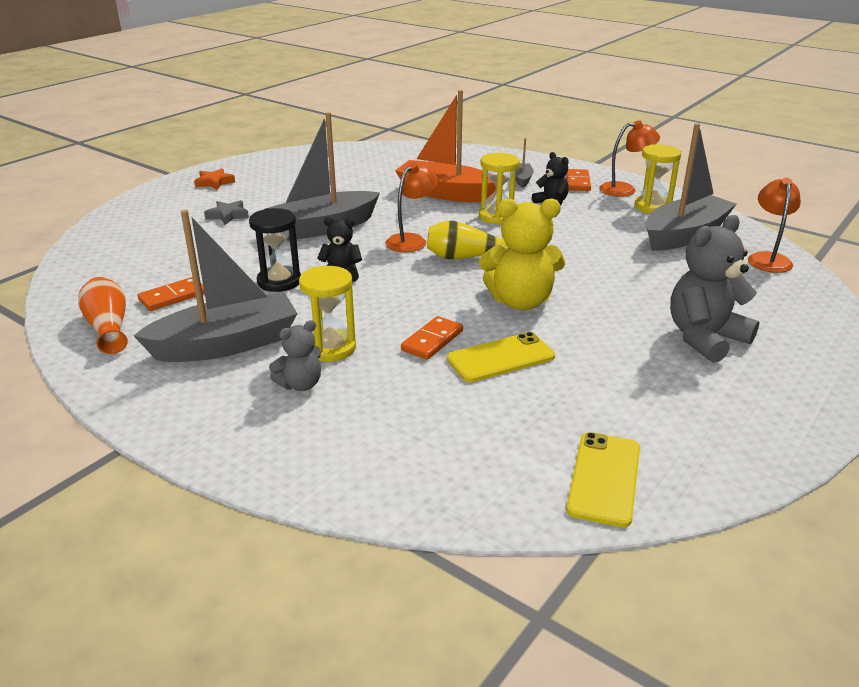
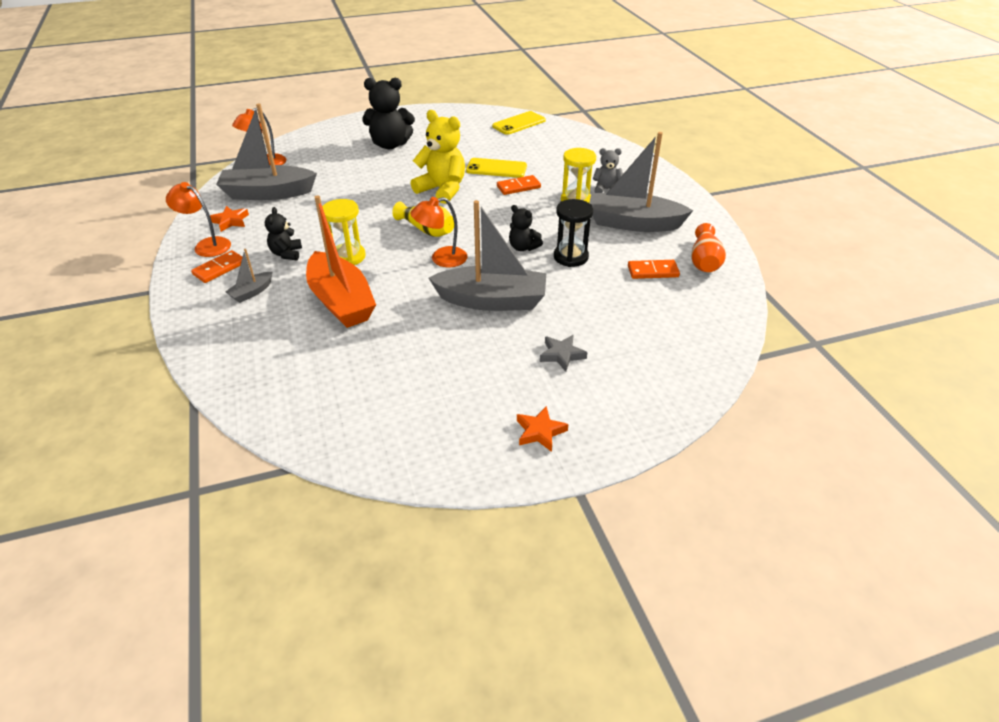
camera: 145 degrees left, 10 degrees up
yellow hourglass [634,144,681,213] -> orange star [210,206,249,232]
grey teddy bear [670,215,760,363] -> black teddy bear [362,78,415,149]

